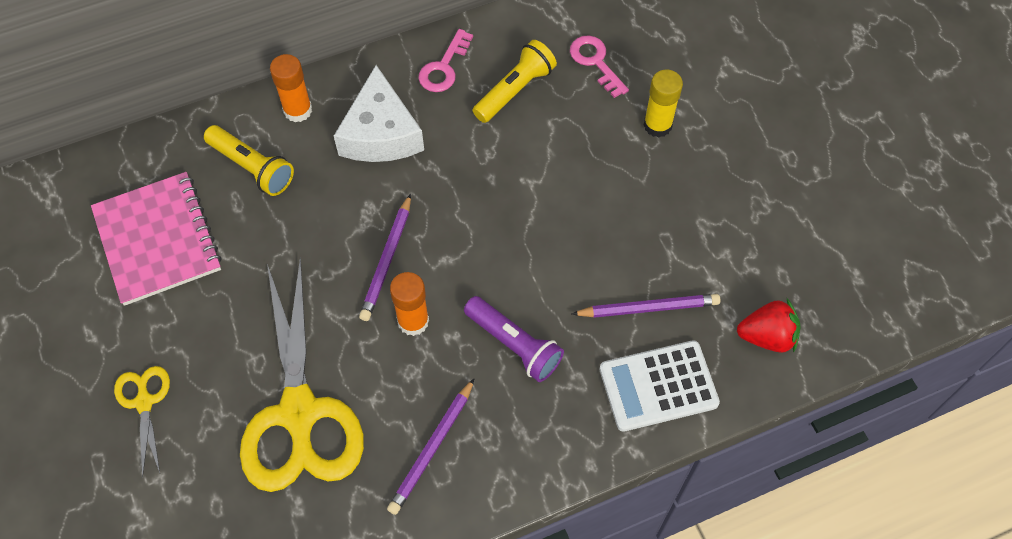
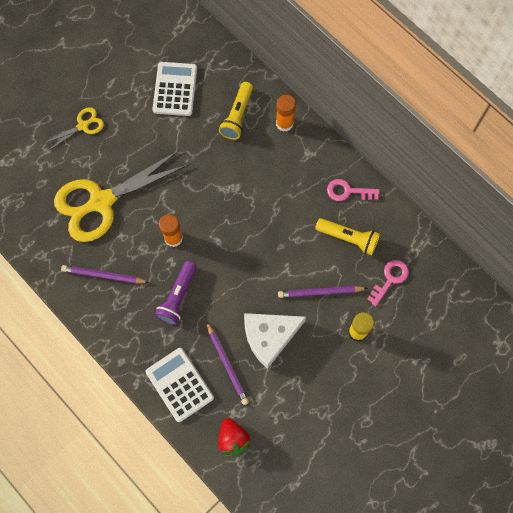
camera: 70 degrees right, 10 degrees up
pink notebook [91,172,222,306] -> white calculator [153,62,197,116]
white cheese [334,65,424,162] -> white cheese moved to [244,313,306,369]
purple pencil [359,194,411,321] -> purple pencil moved to [278,286,368,298]

